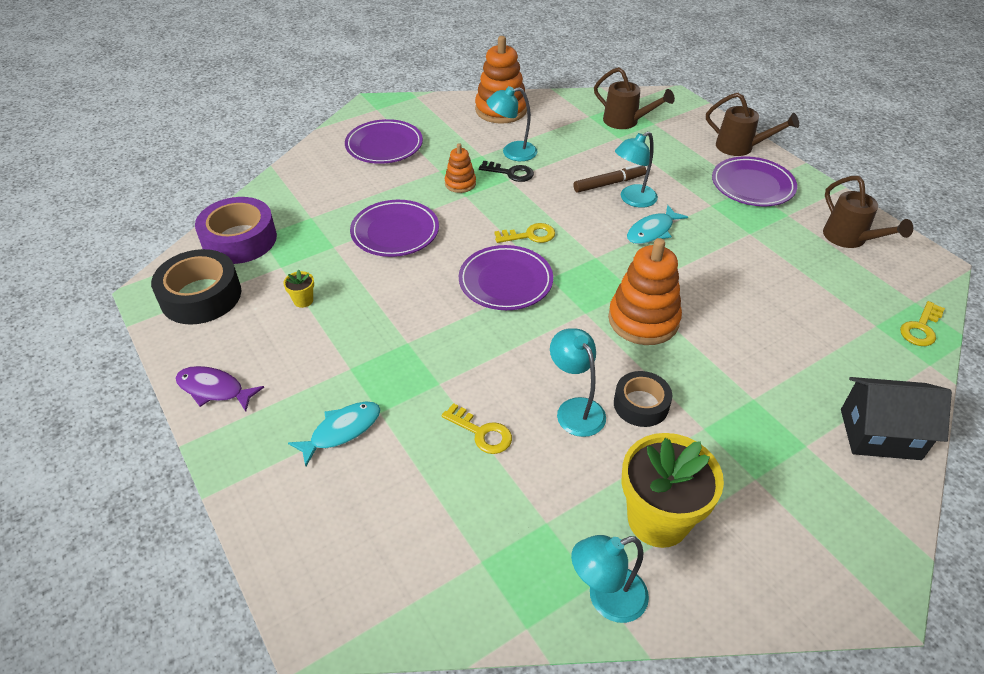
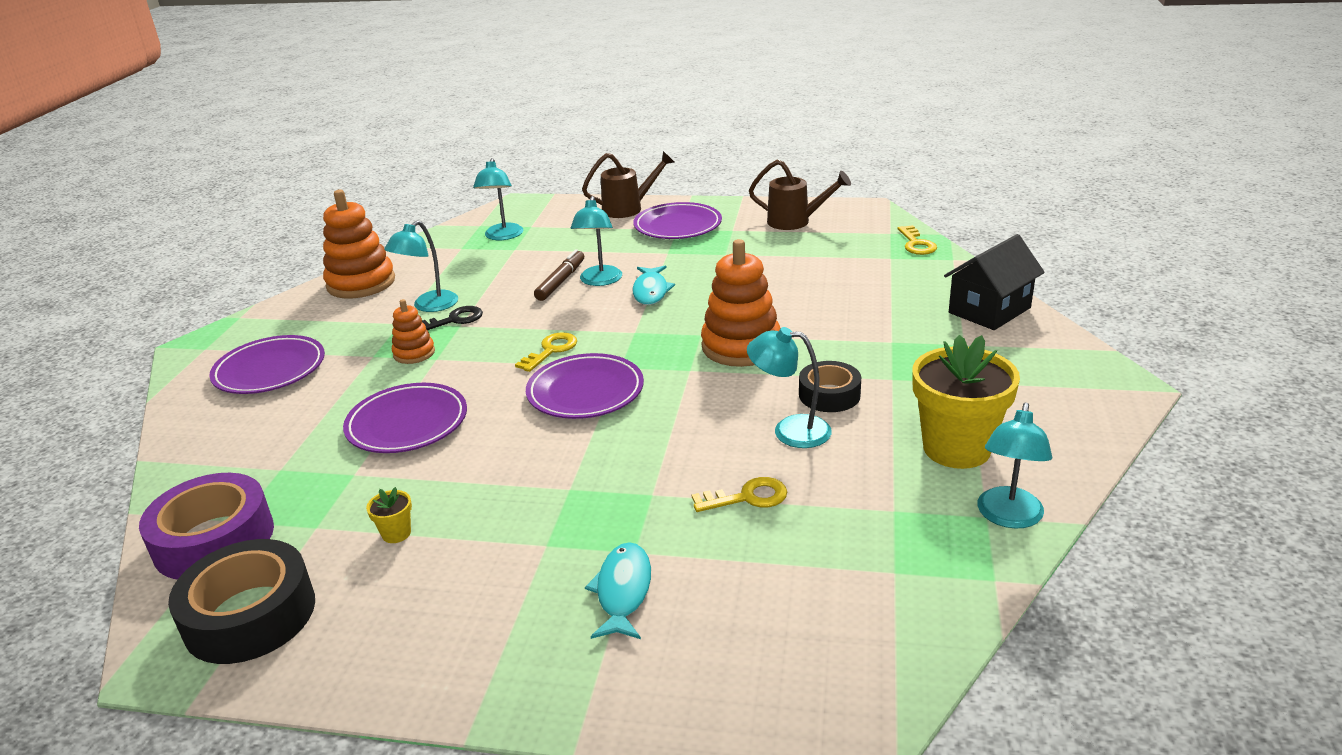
camera: 45 degrees left, 15 degrees down
purple fish [175,366,264,412] -> none
brown watering can [594,67,675,129] -> turquoise lamp [473,158,523,240]

